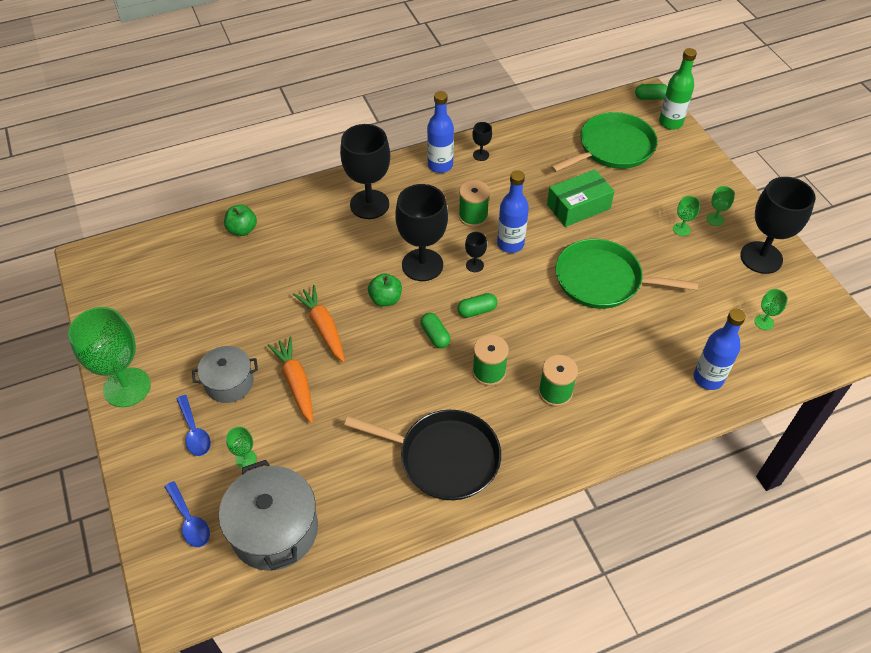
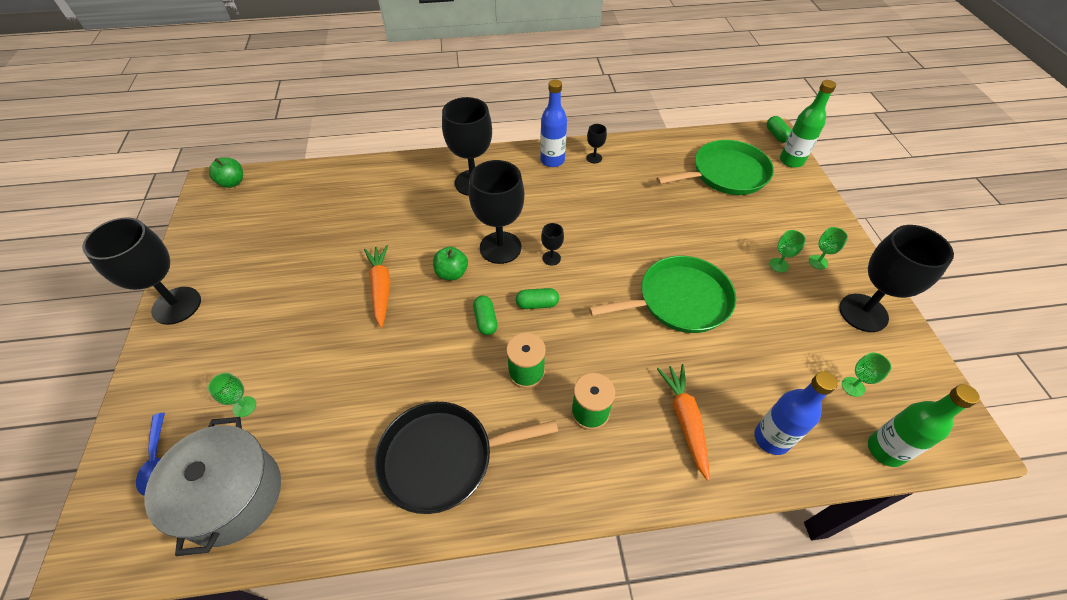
camera: 15 degrees right, 0 degrees up
green goblet [68,307,151,407] -> black goblet [82,217,201,325]
blue spoon [177,395,211,456] -> none
grey pot [192,346,258,403] -> none
green apple [224,205,257,236] -> green apple moved to [209,157,243,188]
orange carrot [267,337,313,423] -> orange carrot moved to [657,364,710,481]
black pan [344,410,501,500] -> black pan turned 135 degrees clockwise [374,402,558,514]
green spool [459,180,490,227] -> none
blue bottle [497,170,529,253] -> none
green box [547,170,615,227] -> none
green pan [555,239,698,309] -> green pan turned 135 degrees clockwise [589,256,736,333]
green capsule [635,84,668,100] -> green capsule turned 60 degrees clockwise [767,116,791,143]
none -> green bottle [868,384,980,467]

